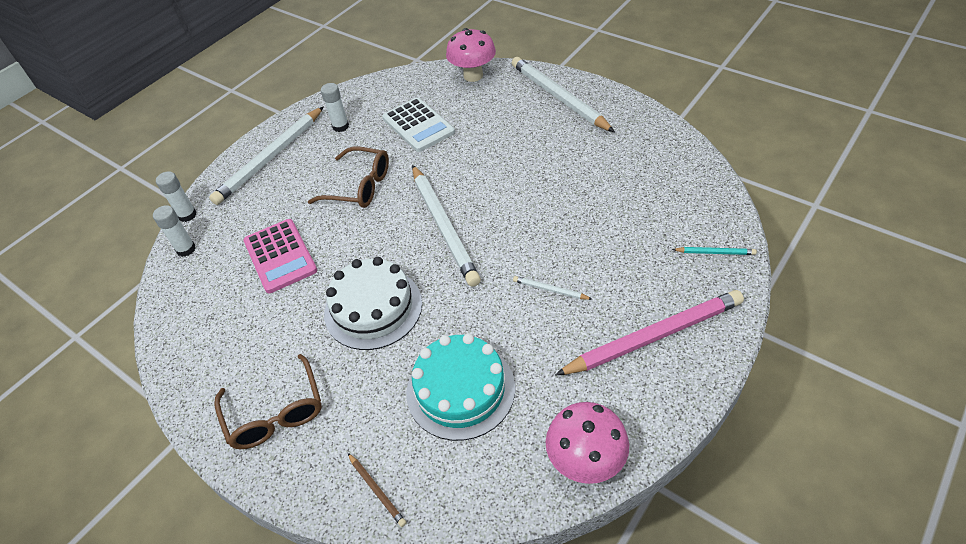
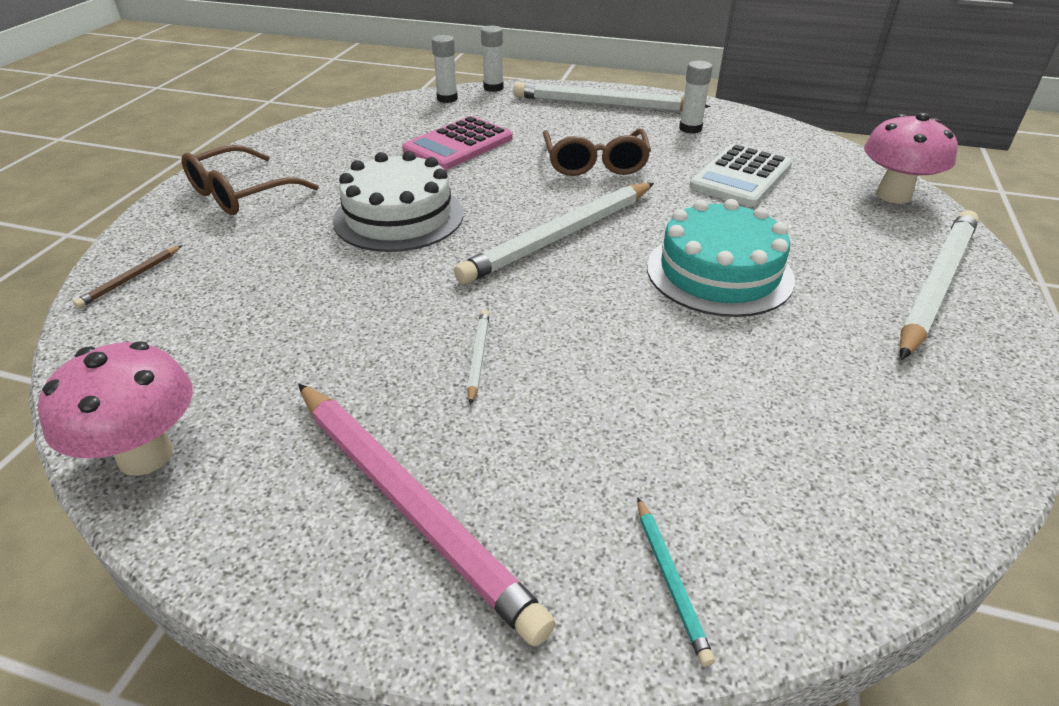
camera: 65 degrees right, 10 degrees down
turquoise cake [406,333,515,441] -> turquoise cake moved to [647,199,795,317]

